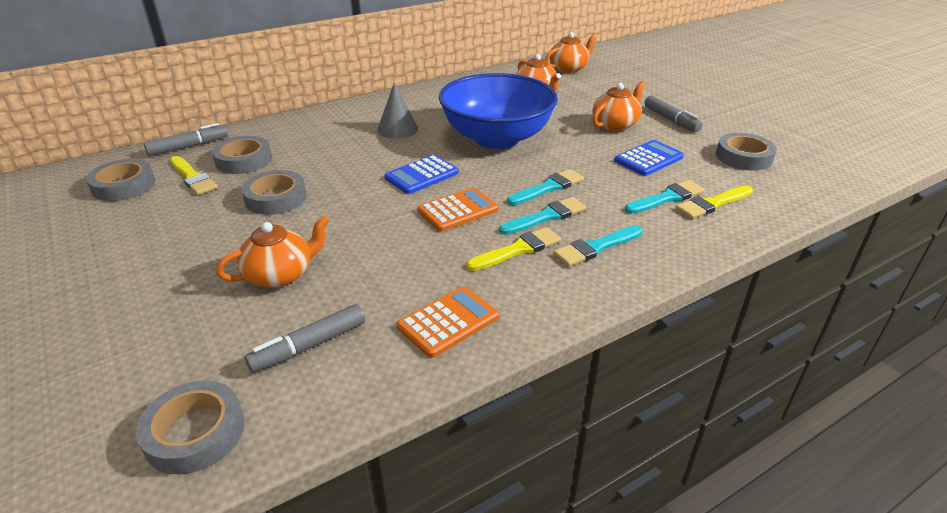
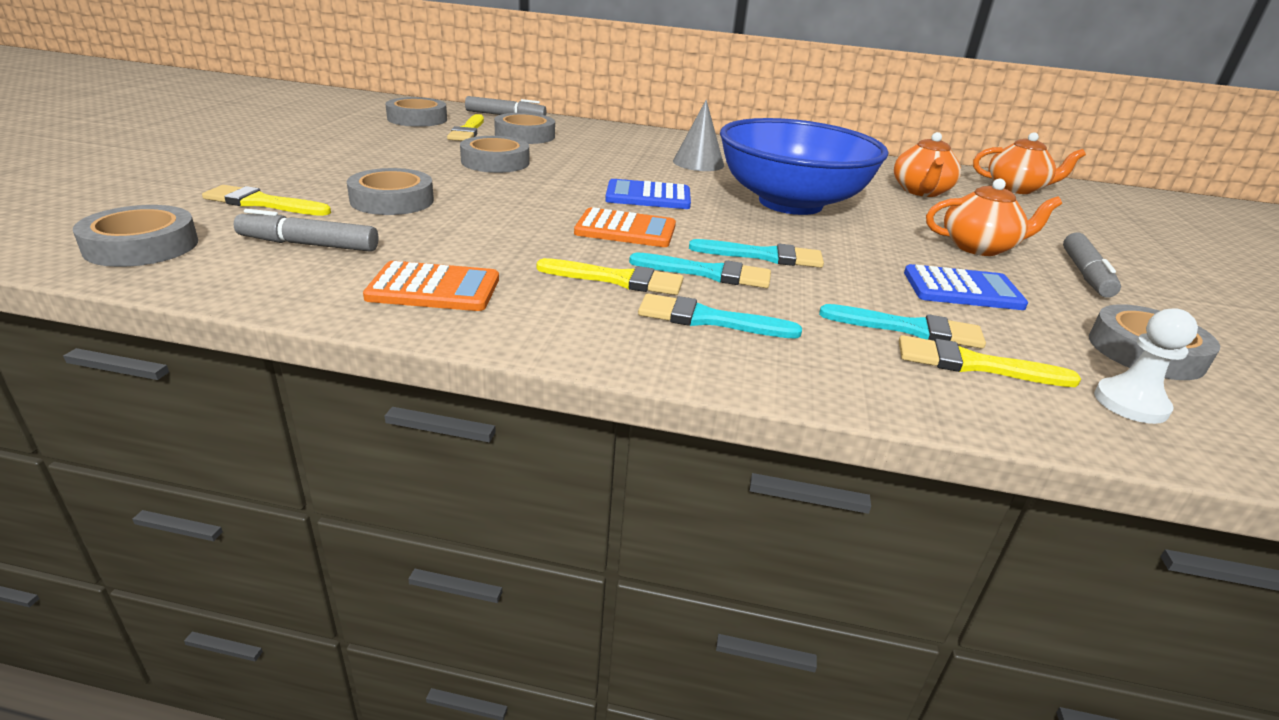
camera: 40 degrees right, 5 degrees down
orange teapot [216,215,330,288] -> grey tape [347,168,434,215]
none -> yellow brush [202,185,331,216]
none -> white pawn [1094,308,1198,424]

